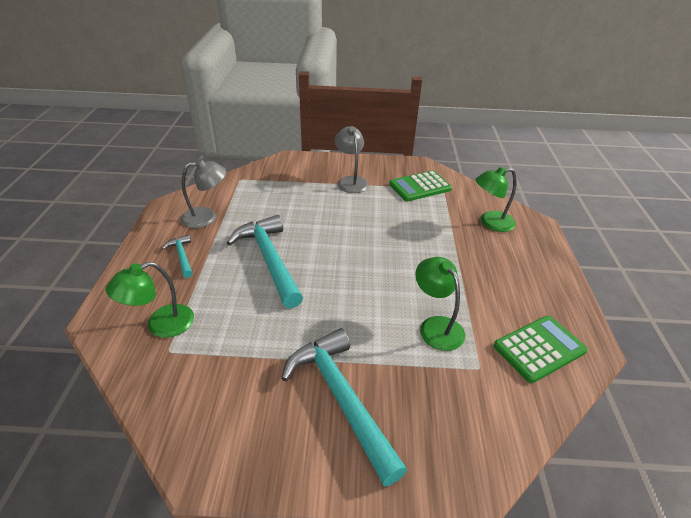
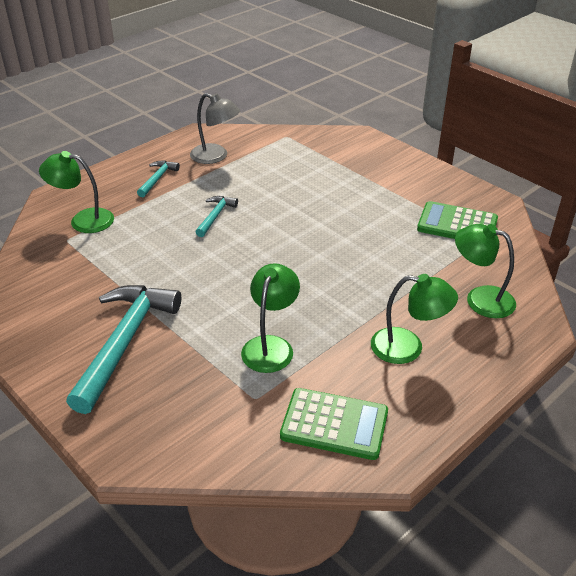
camera: 45 degrees right, 0 degrees up
turquoise hammer [227,215,303,309] -> turquoise hammer [196,196,238,237], size x0.47
grey lamp [335,126,369,193] -> none
none -> green lamp [371,274,458,364]

